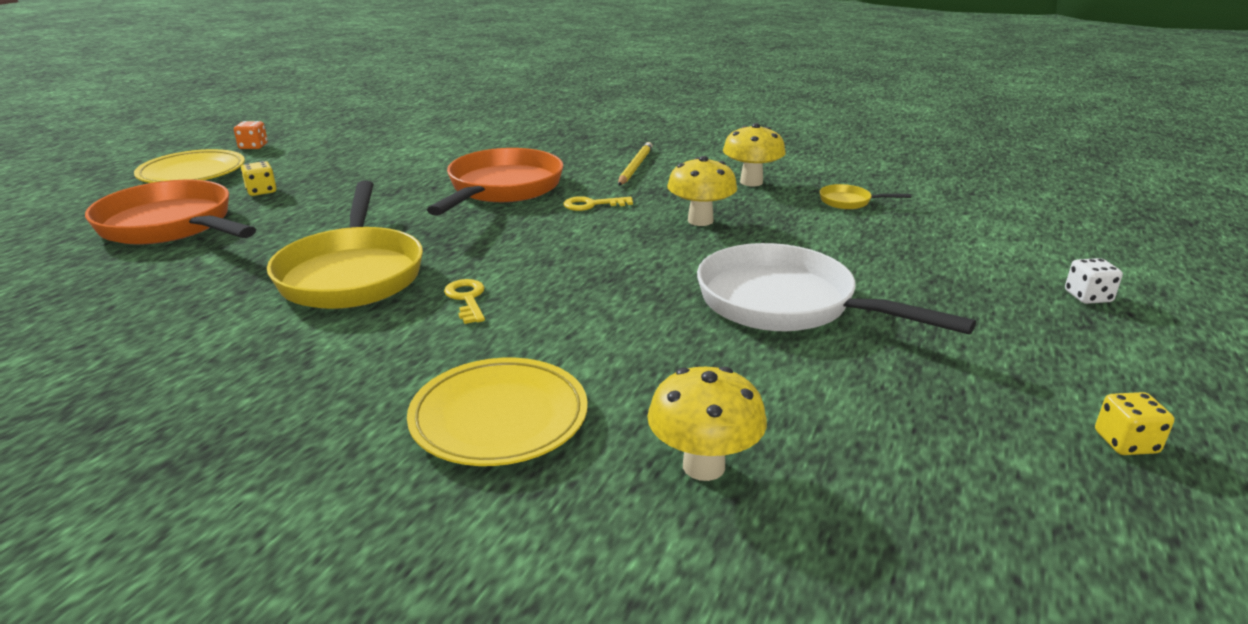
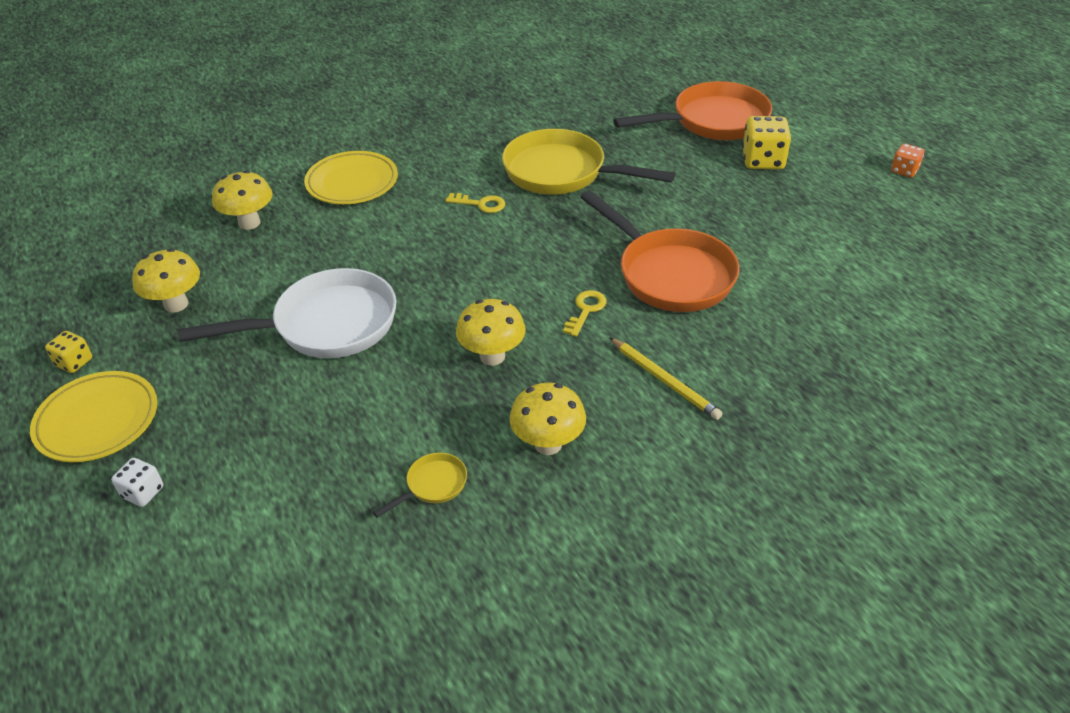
camera: 125 degrees right, 15 degrees up
yellow plate [134,149,245,183] -> yellow plate moved to [30,371,157,462]
yellow dice [241,161,277,196] -> yellow dice [742,116,791,169], size x1.74
none -> yellow mushroom [132,248,200,313]

